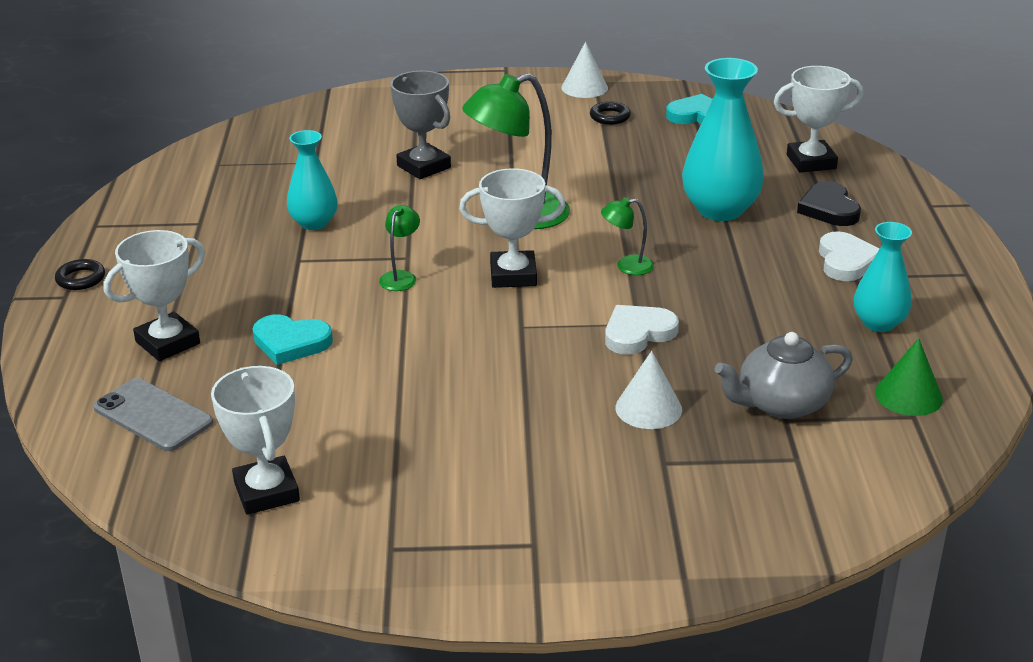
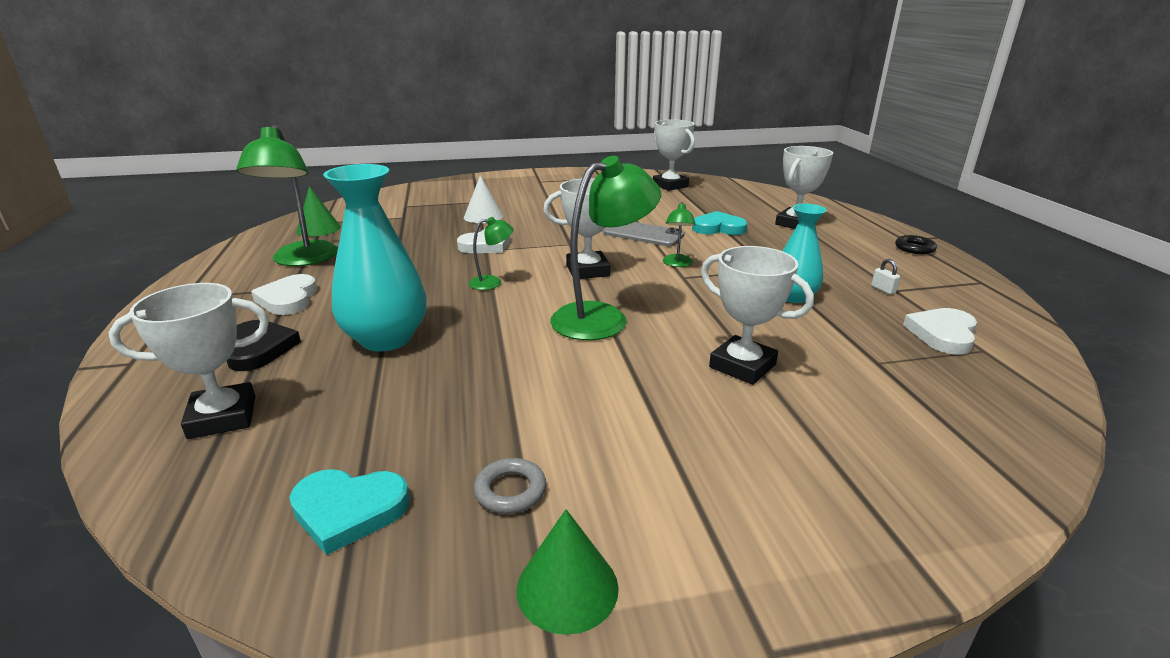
camera: 170 degrees right, 5 degrees down
grey phone [93,378,213,451] -> grey phone moved to [603,222,685,246]
grey trophy [390,71,451,179] -> white trophy [701,246,814,385]
white cone [561,42,608,98] -> green cone [517,509,619,635]
black ring [590,101,631,125] -> grey ring [474,458,546,514]
grey teapot [715,332,853,419] -> none
turquoise vase [854,222,912,332] -> green lamp [236,125,338,266]
none -> white padlock [871,259,900,294]
none -> white heart [903,308,977,355]

